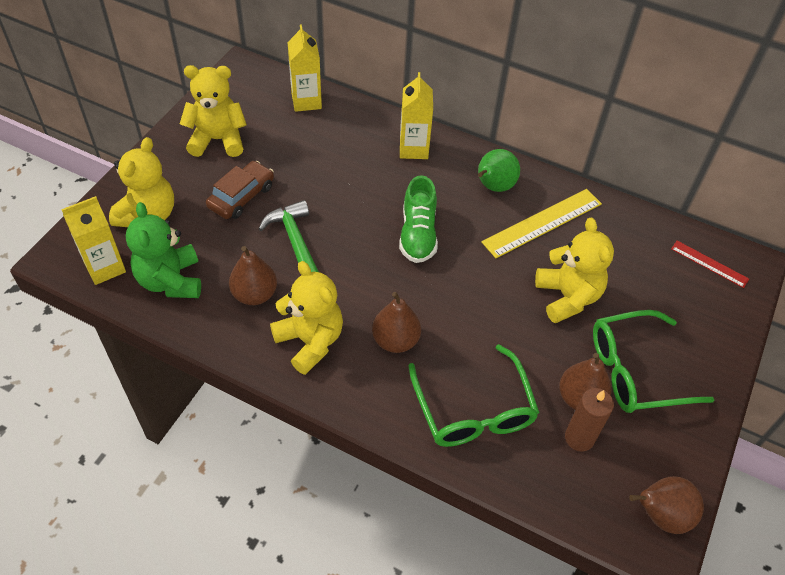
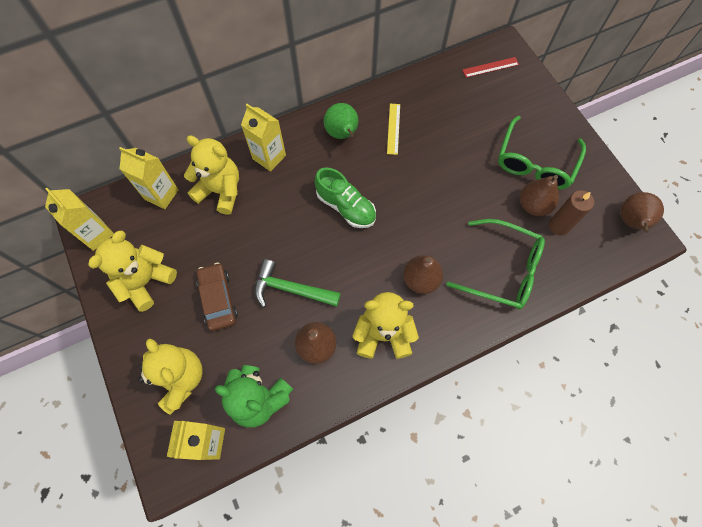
camera: 50 degrees left, 15 degrees up
yellow ruler [481,189,602,258] -> yellow ruler [387,104,400,155], size x0.56
yellow teddy bear [535,218,614,323] -> yellow teddy bear moved to [184,135,239,215]
none -> yellow carton [45,188,114,251]

